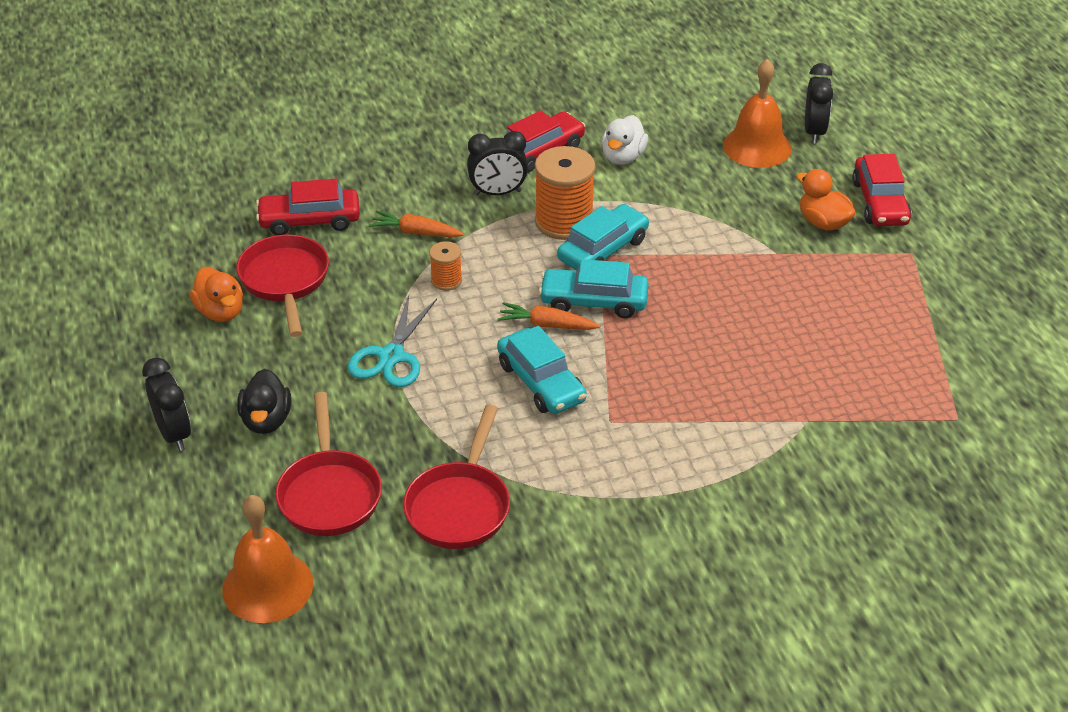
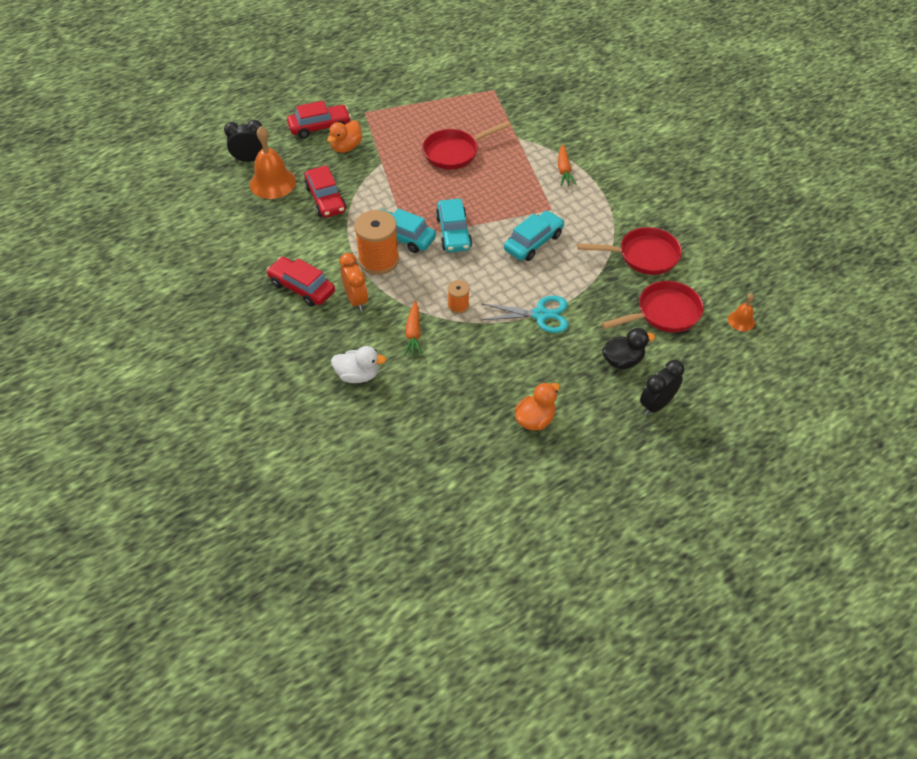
camera: 105 degrees left, 10 degrees up
orange bell [222,495,313,623] -> orange bell [728,293,755,331], size x0.52
red pan [236,235,329,337] -> red pan moved to [423,121,510,170]
red car [256,179,360,235] -> red car moved to [304,165,346,218]
black clock [467,131,528,196] -> orange clock [340,253,368,311]
orange carrot [497,302,600,330] -> orange carrot moved to [558,145,577,186]
white duck [602,115,648,165] -> white duck moved to [331,346,386,383]

